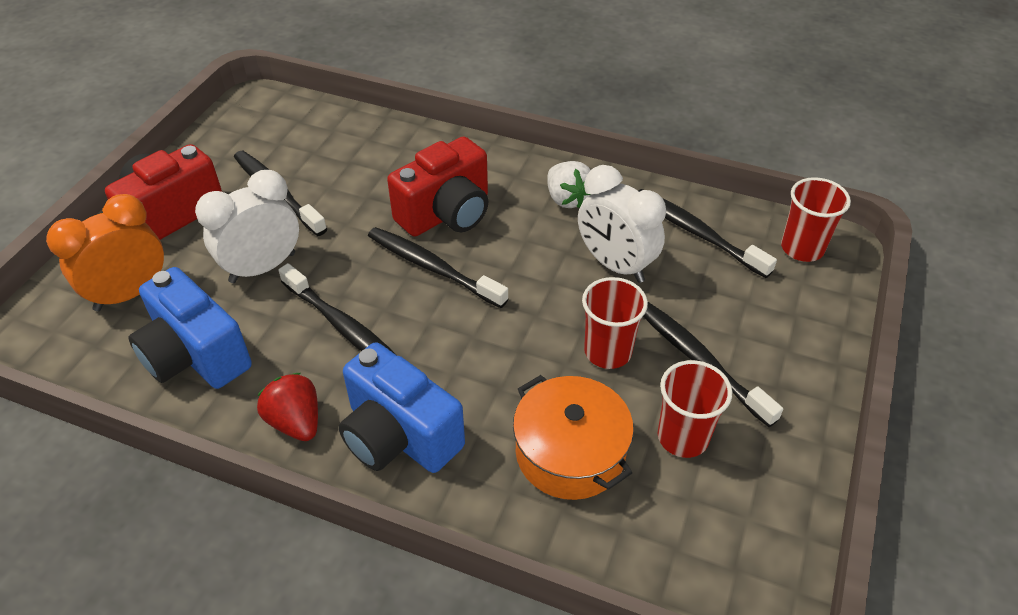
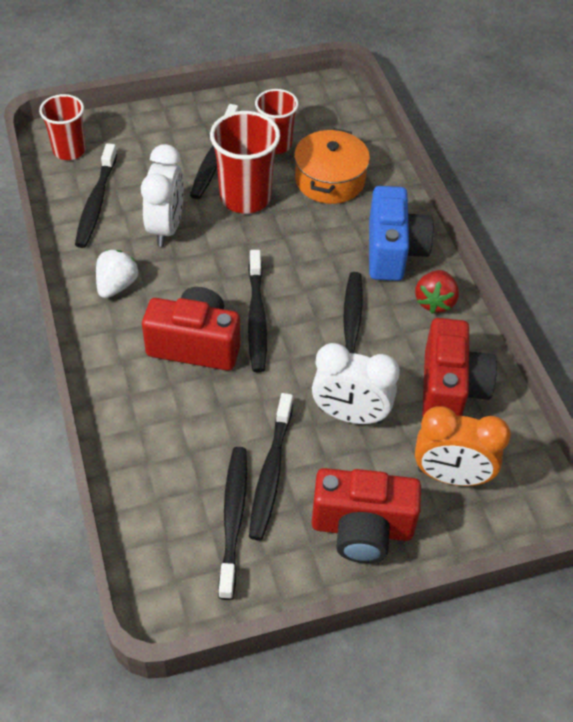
camera: 130 degrees left, 5 degrees up
blue camera [128,267,252,389] -> red camera [422,318,497,416]
red cup [582,277,648,369] -> red cup [210,111,280,214], size x1.50
none -> black toothbrush [218,447,247,600]

